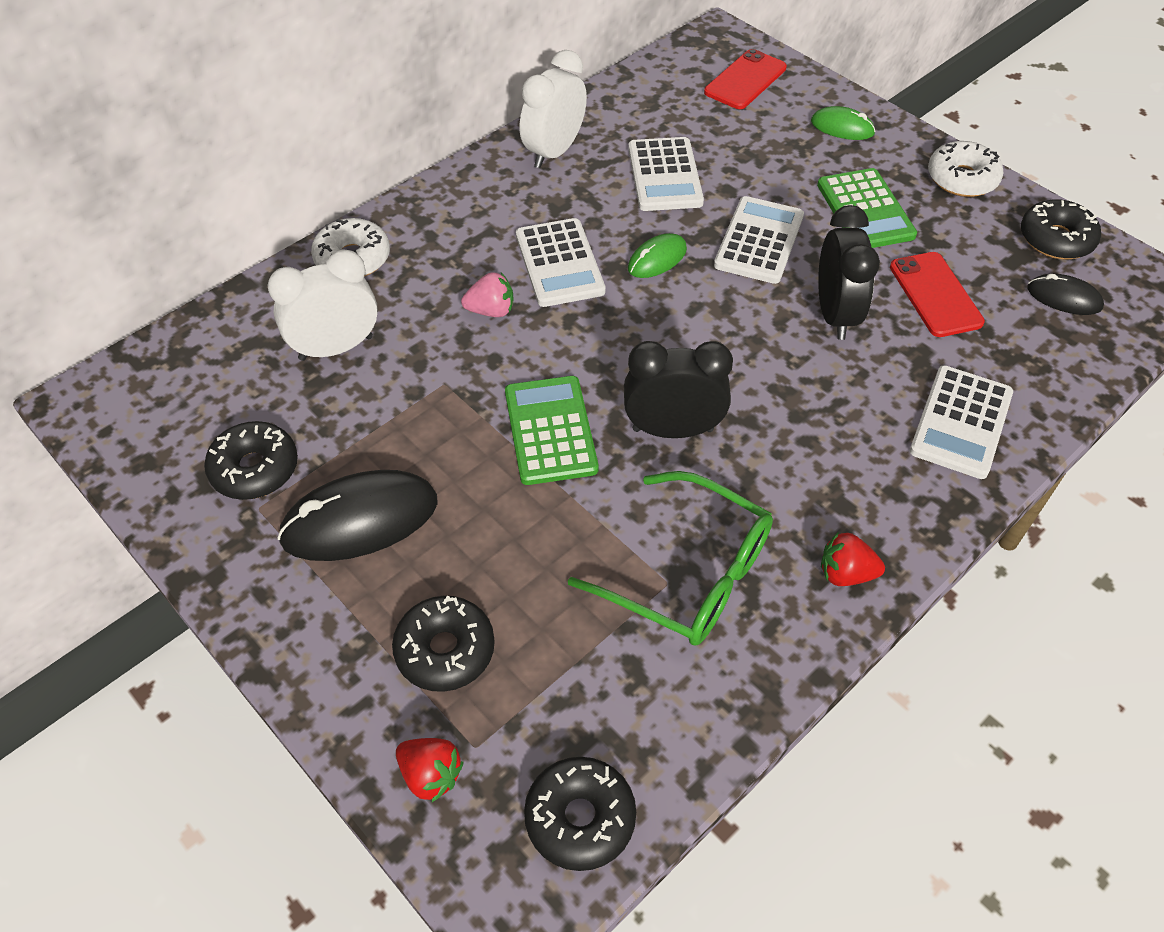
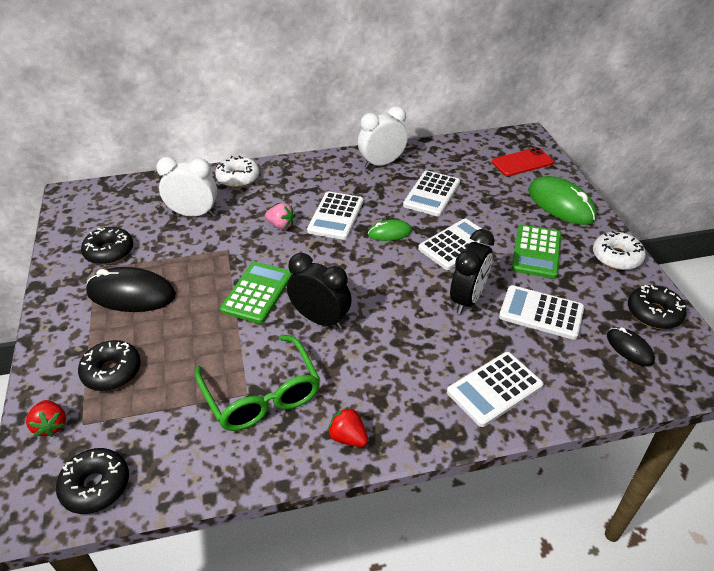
camera: 30 degrees right, 10 degrees down
green mouse [811,106,876,140] -> green mouse [528,176,597,225], size x1.84
red phone [890,252,985,337] -> white calculator [499,285,584,340]

